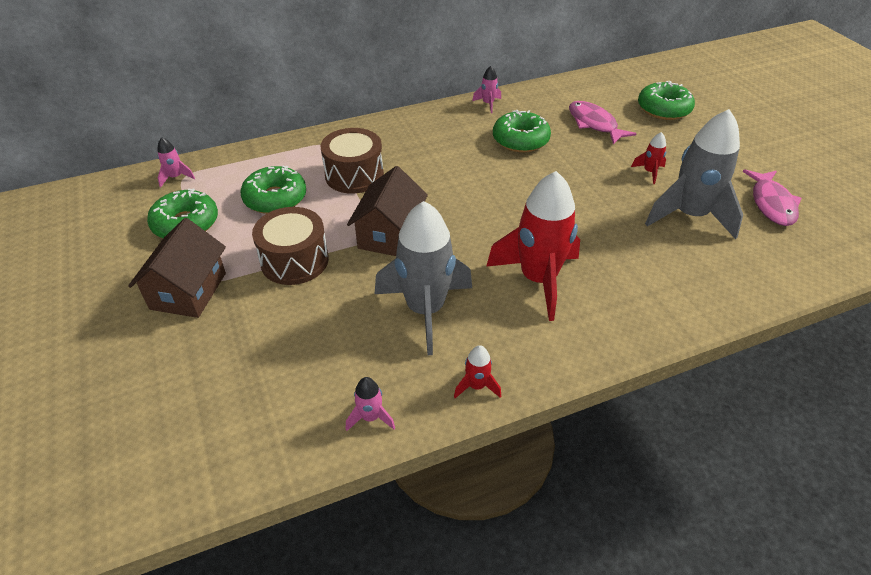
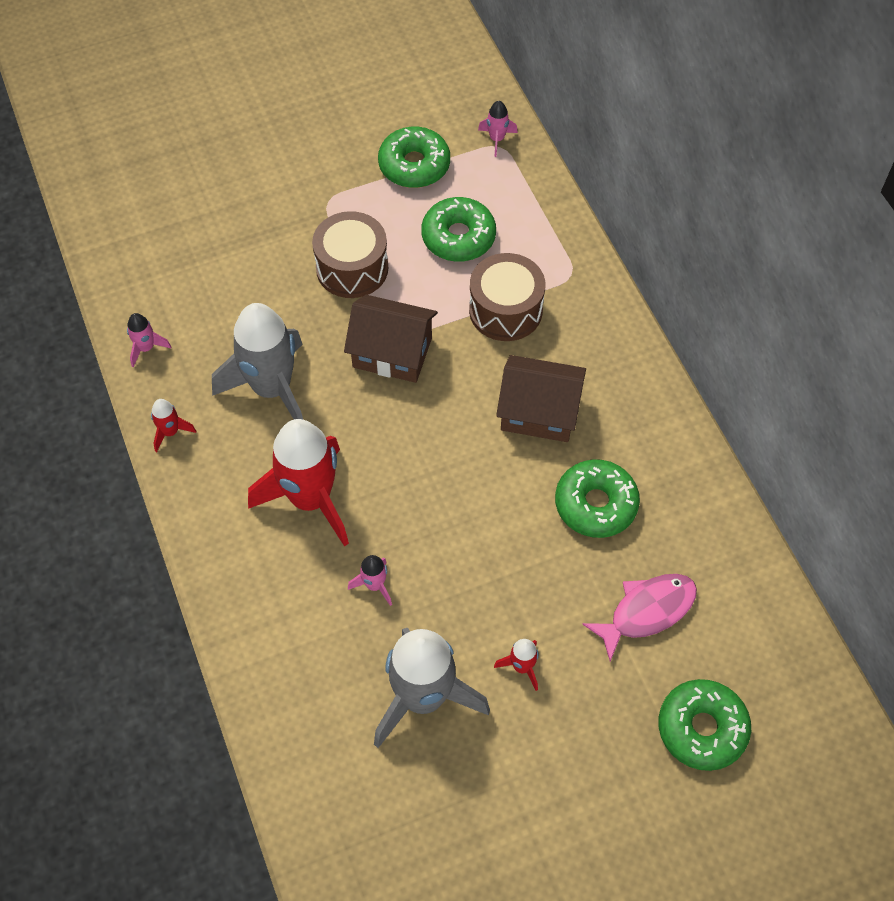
camera: 90 degrees right, 15 degrees up
brown house [128,218,226,318] -> brown house moved to [496,355,586,442]
pink rocket [472,66,501,113] -> pink rocket moved to [348,555,392,606]
pink fish [743,170,801,226] -> none

